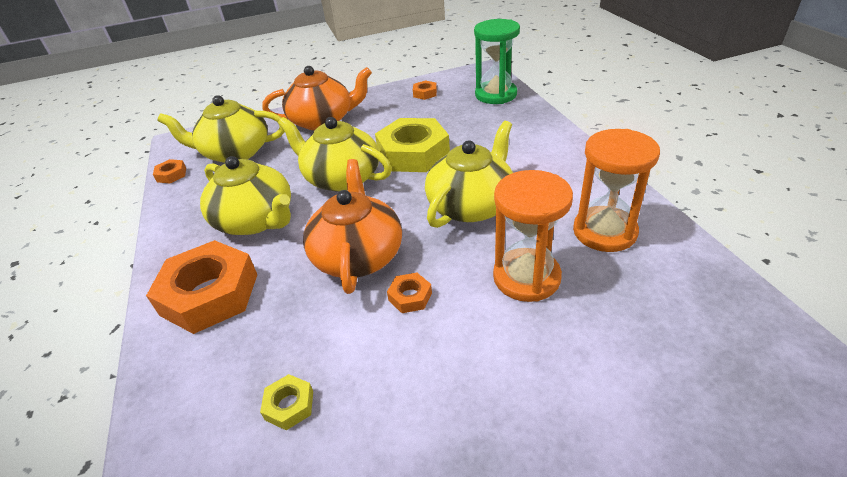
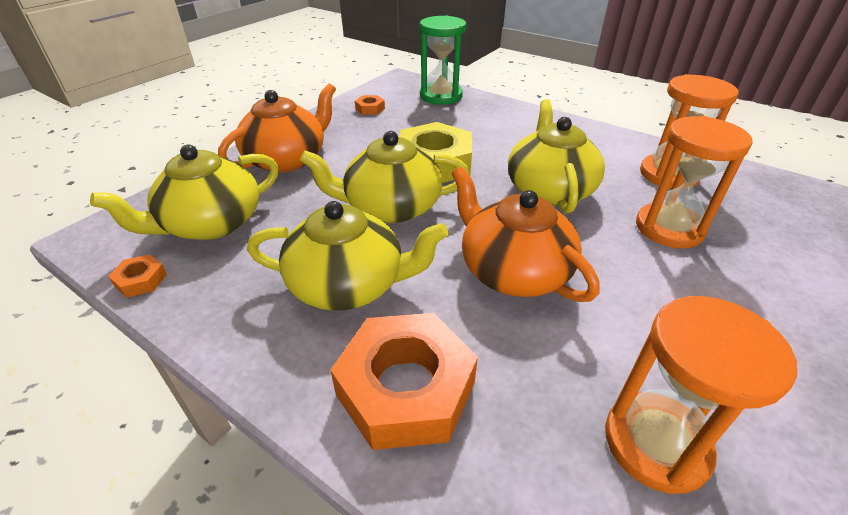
camera: 40 degrees left, 0 degrees up
yellow nut [260,374,313,430] -> orange hourglass [605,296,797,494]
orange nut [387,273,432,313] -> none

